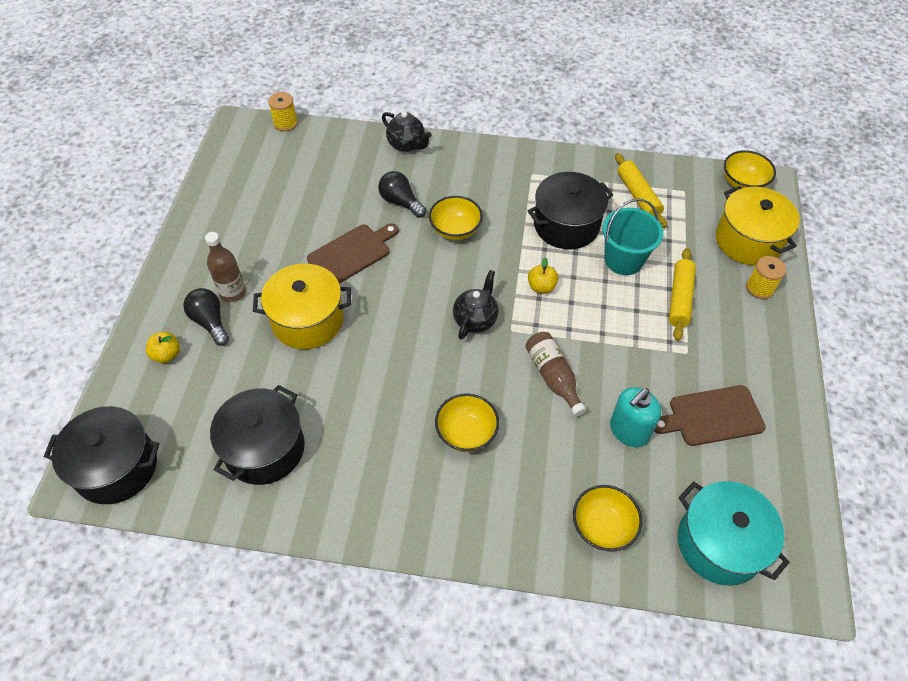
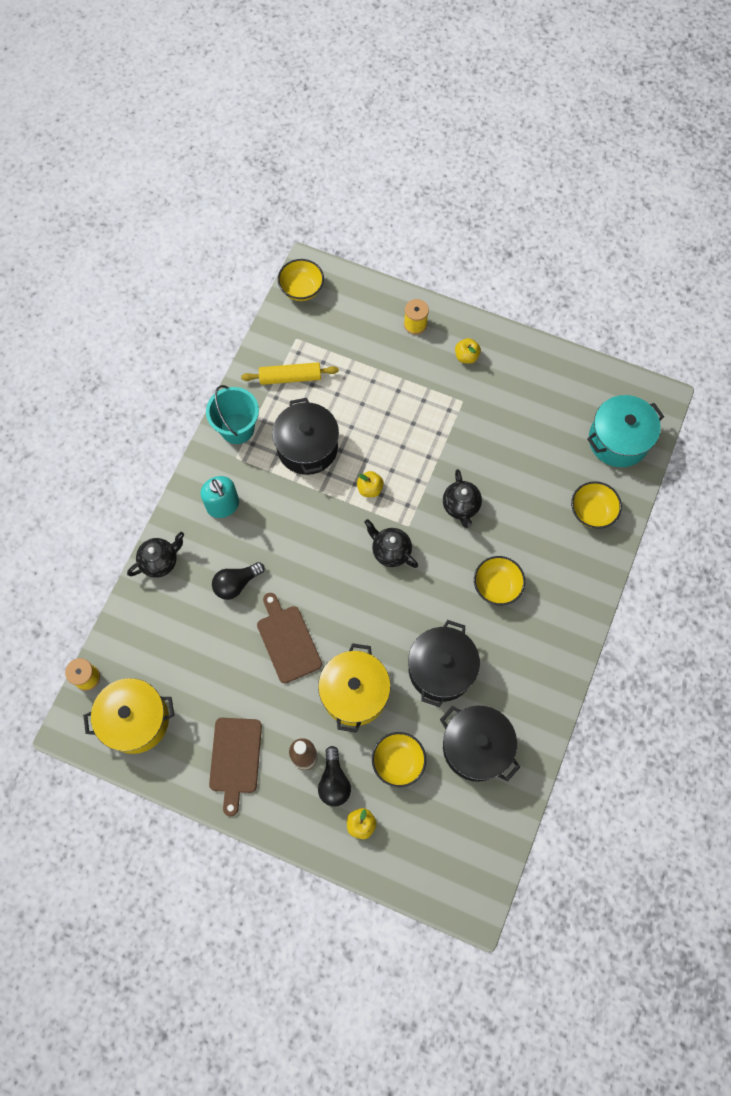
camera: 75 degrees left, 15 degrees up
black pot [44,406,159,504] -> black pot moved to [408,620,480,707]
black light bulb [183,288,229,346] -> black light bulb turned 75 degrees counterclockwise [318,746,351,807]
yellow bowl [429,196,483,240] -> yellow bowl moved to [372,732,426,787]
brown bottle [525,332,586,416] -> black teapot [443,469,482,528]
turquoise bucket [602,198,663,275] -> turquoise bucket moved to [206,385,259,444]
turquoise soap dispenser [610,387,661,447] -> turquoise soap dispenser moved to [201,476,239,518]
brown cutting board [654,385,766,446] -> brown cutting board moved to [209,718,262,816]
yellow rolling pin [669,248,696,341] -> none
yellow pot [716,186,800,266] -> yellow pot moved to [83,678,174,754]
none -> yellow apple [455,338,481,364]

